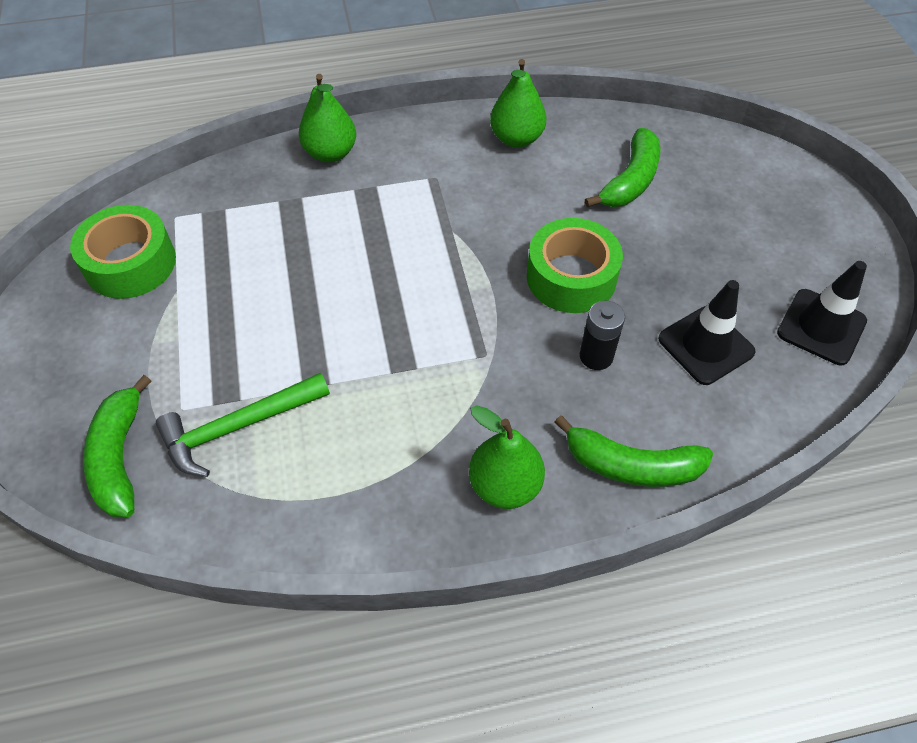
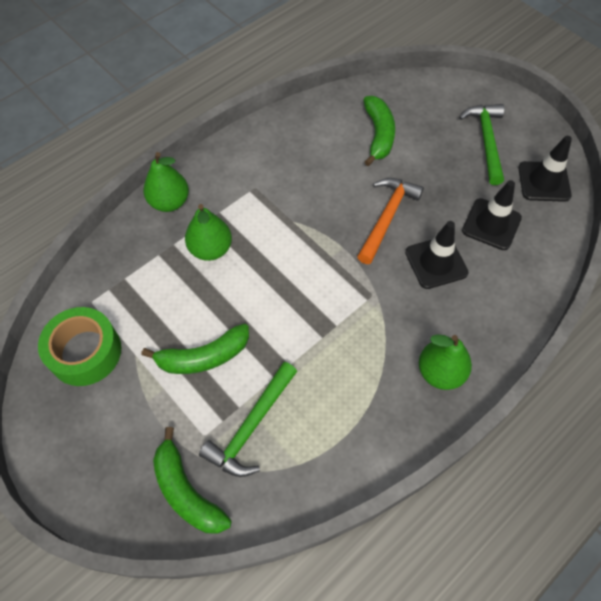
camera: 30 degrees left, 5 degrees up
green pear [490,59,546,148] -> green pear moved to [185,204,232,261]
green tape [527,218,623,313] -> orange hammer [357,178,424,264]
green banana [554,415,713,487] -> green banana moved to [141,324,249,374]
black battery [580,301,625,370] -> black traffic cone [405,221,469,289]
none -> green hammer [459,104,504,185]

